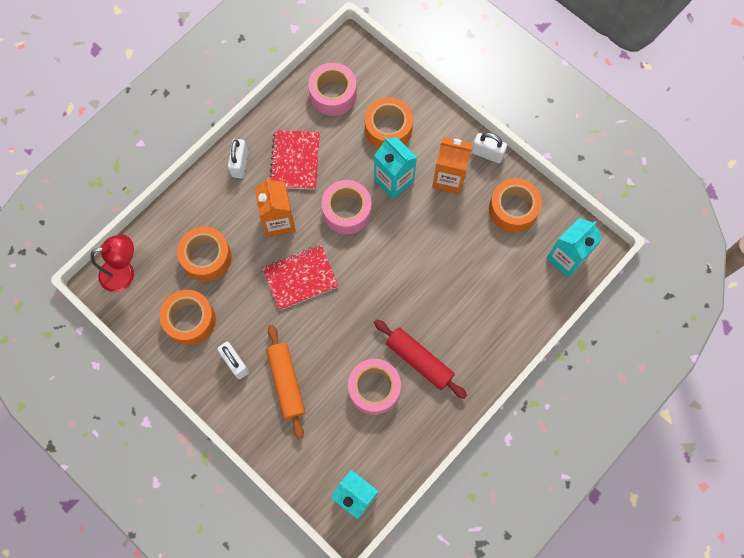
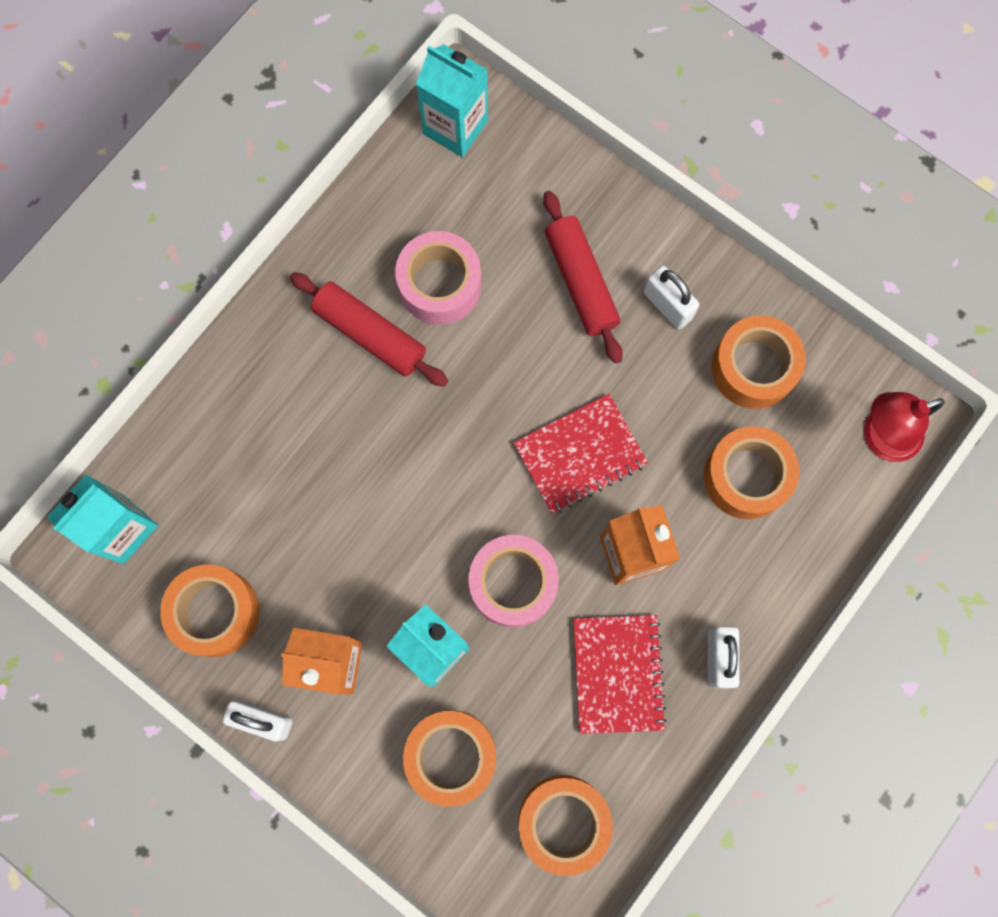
camera: 175 degrees right, 5 degrees up
orange rolling pin [266,325,305,439] -> red rolling pin [543,191,623,364]
pink tape [308,63,357,116] -> orange tape [518,775,613,876]

